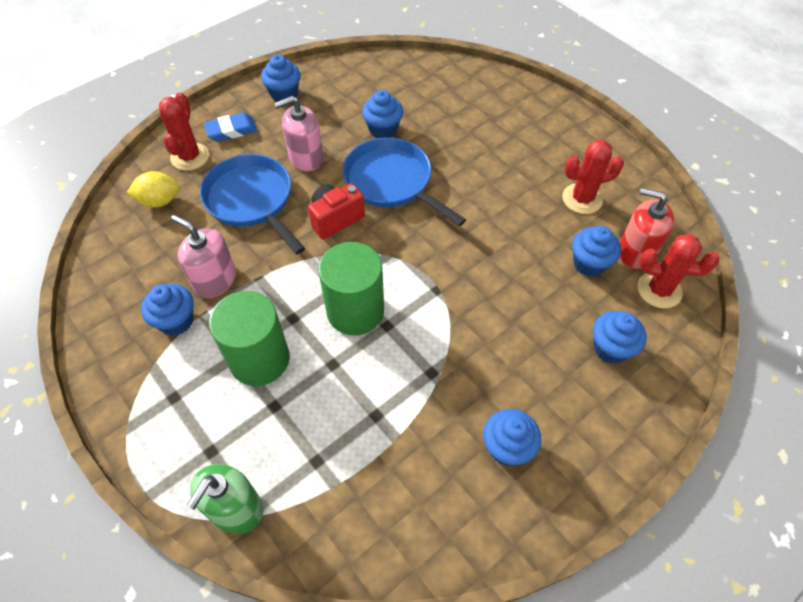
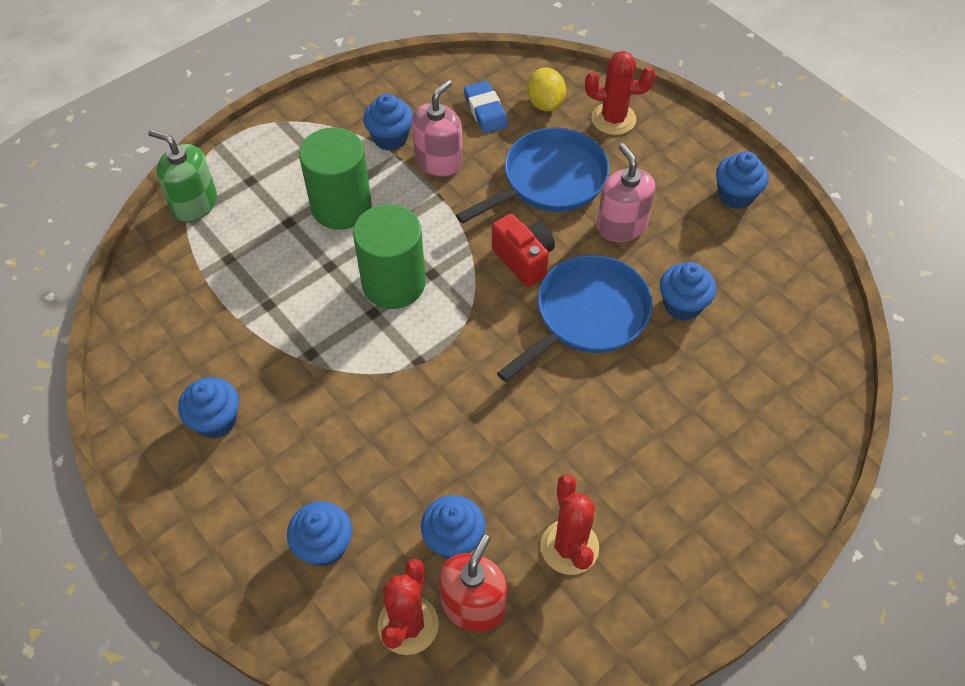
camera: 90 degrees right, 0 degrees up
blue eraser [204,113,257,141] -> blue eraser moved to [464,81,508,133]

